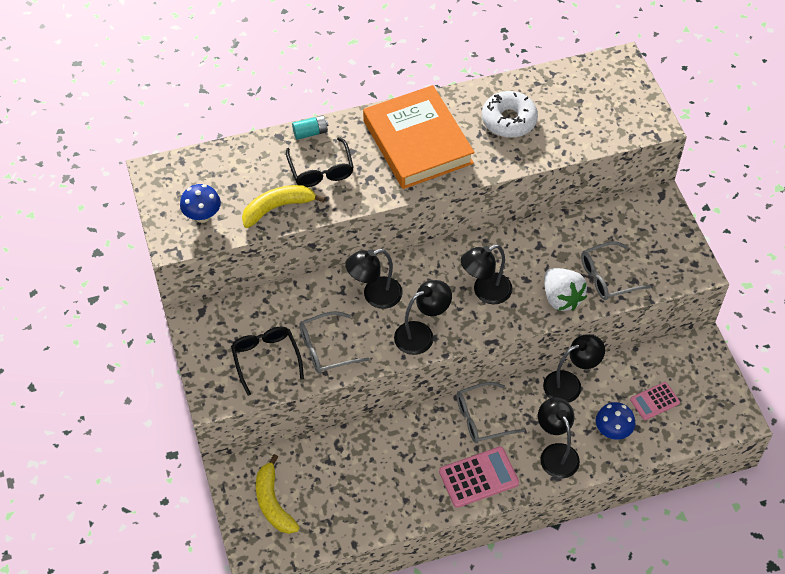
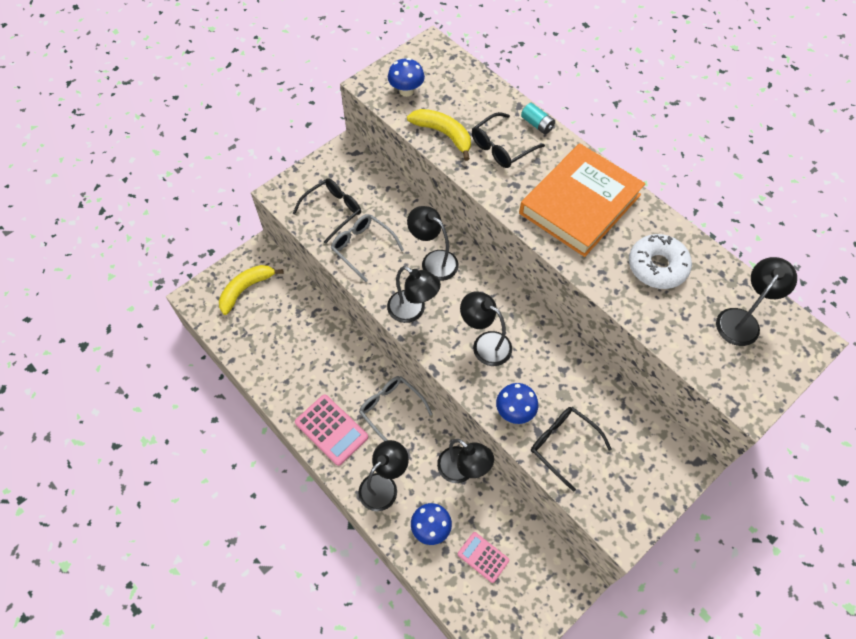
camera: 65 degrees right, 5 degrees up
white strawberry [544,268,587,311] -> blue mushroom [496,383,538,424]
grey glasses [581,241,651,300] -> black glasses [531,407,612,492]
none -> black lamp [716,257,797,346]

